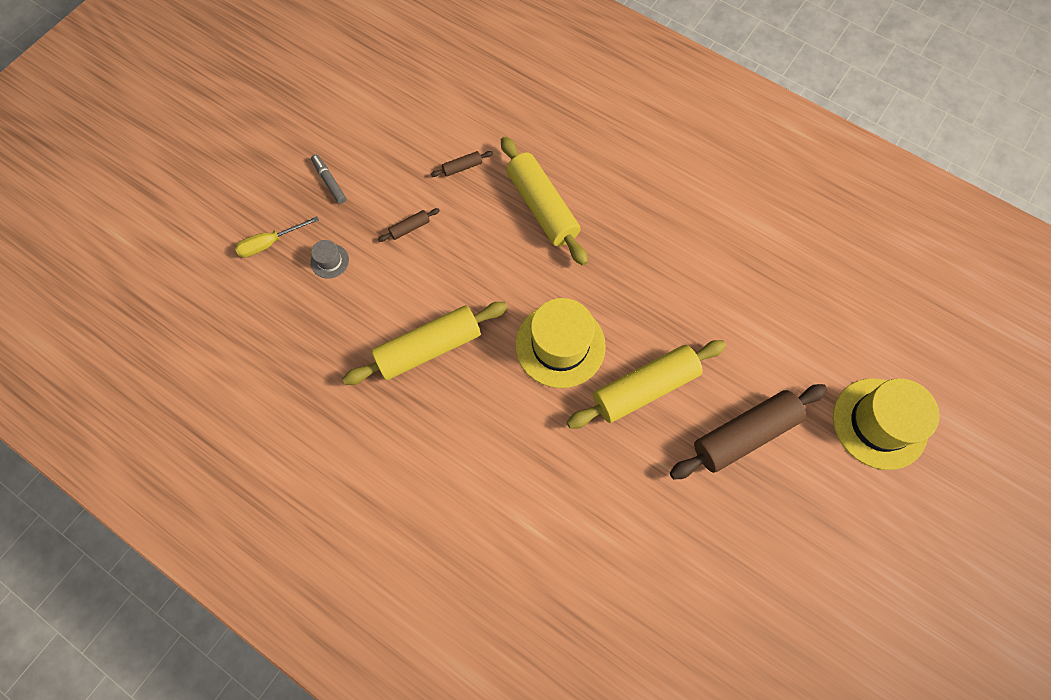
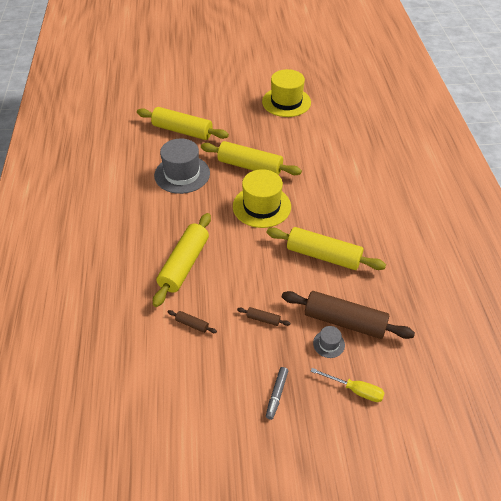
camera: 130 degrees left, 20 degrees down
brown rolling pin [670,384,827,479] -> brown rolling pin moved to [282,291,415,339]
yellow hat [833,378,939,470] -> yellow hat moved to [262,69,311,117]
none -> yellow rolling pin [137,107,229,140]
none -> grey hat [154,138,210,194]

